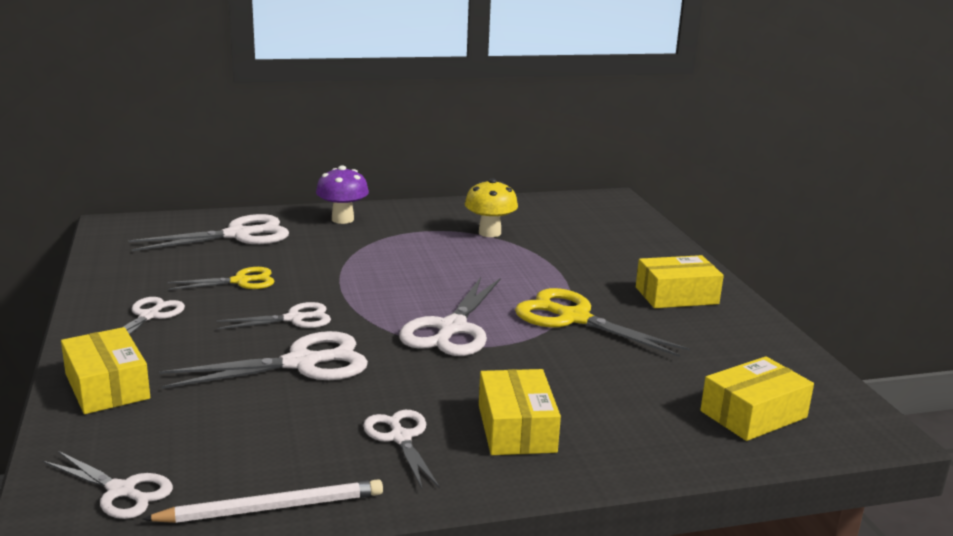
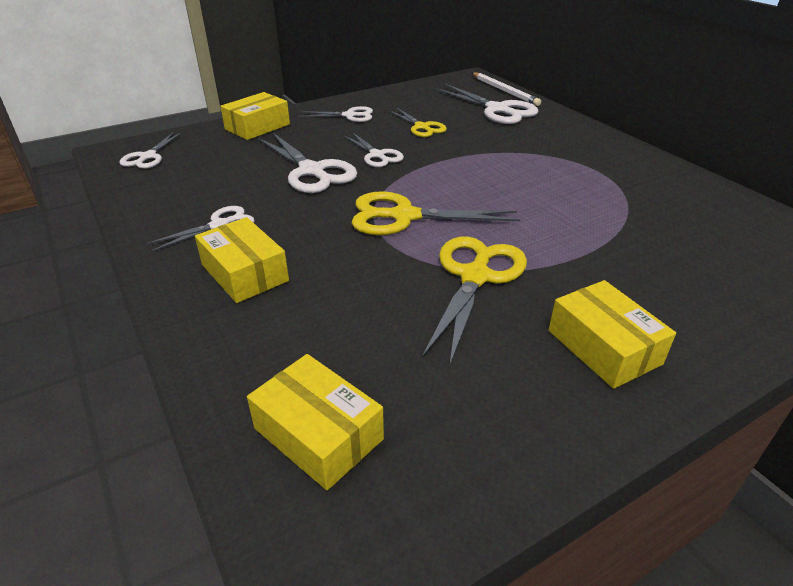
camera: 75 degrees right, 15 degrees up
white pencil [142,479,383,523] -> white pencil moved to [472,72,541,106]
purple mushroom [316,165,369,224] -> none
white scissors [399,277,500,356] -> yellow scissors [351,191,520,235]
yellow mushroom [465,178,518,237] -> none
yellow box [479,369,561,455] -> yellow box turned 75 degrees clockwise [195,217,289,303]

